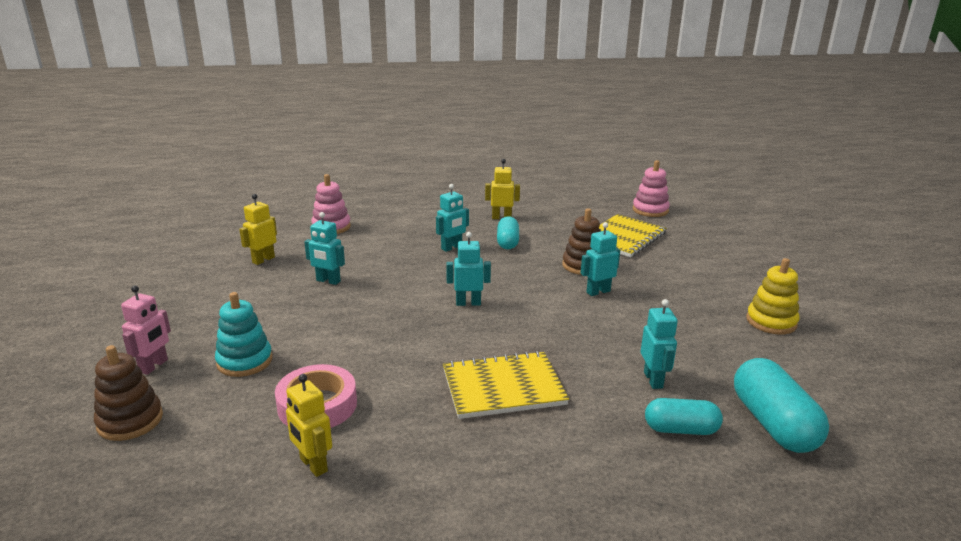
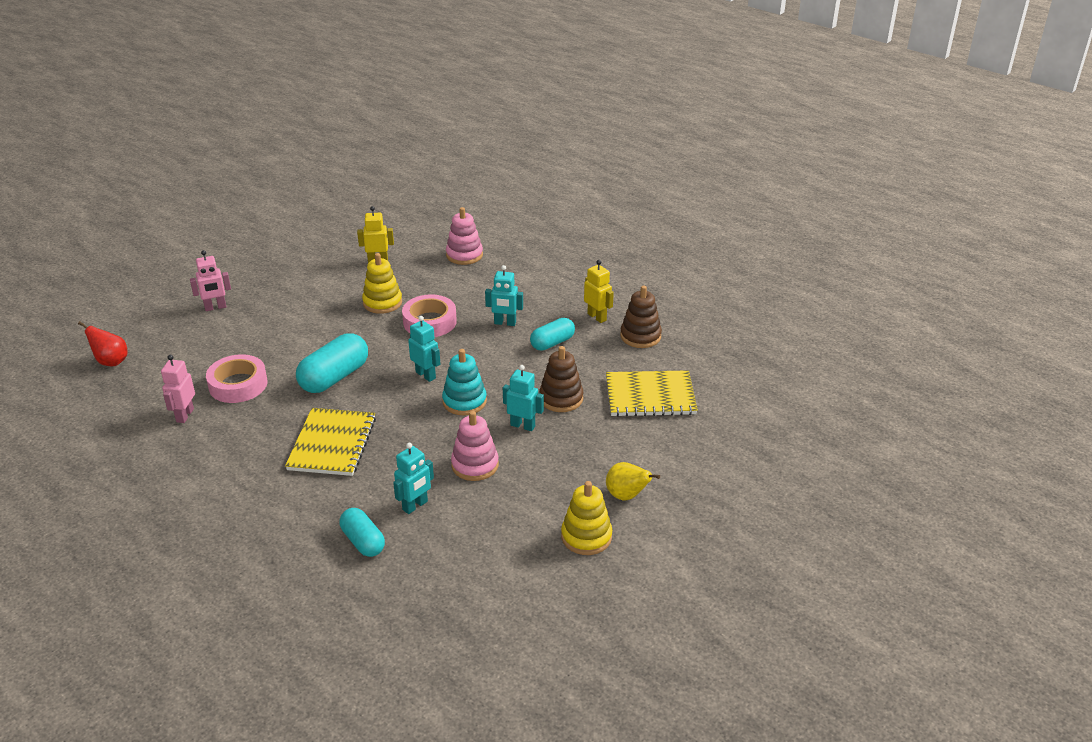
camera: 50 degrees right, 10 degrees up
brown stacking toy [94,345,163,441] -> brown stacking toy moved to [620,285,662,348]
turquoise stacking toy [215,292,272,377] -> turquoise stacking toy moved to [442,349,487,415]
yellow robot [286,374,332,477] -> pink robot [161,355,195,423]
turquoise robot [304,212,345,285] -> yellow stacking toy [362,253,402,314]
yellow notebook [443,351,569,419] -> yellow notebook turned 60 degrees clockwise [285,408,376,476]
pink stacking toy [633,160,670,217] -> pink stacking toy moved to [451,411,499,481]
turquoise capsule [734,358,829,453] -> turquoise capsule moved to [296,333,368,393]
none -> red pear [78,321,128,366]
none -> pink tape [402,295,457,337]
none -> yellow pear [606,462,660,501]

